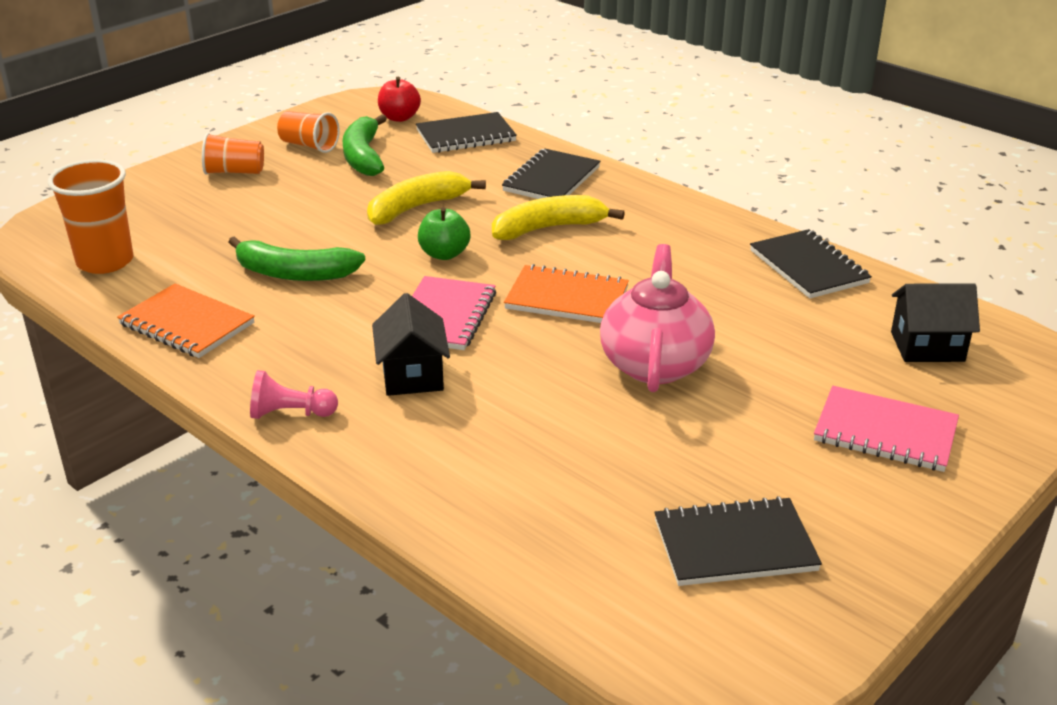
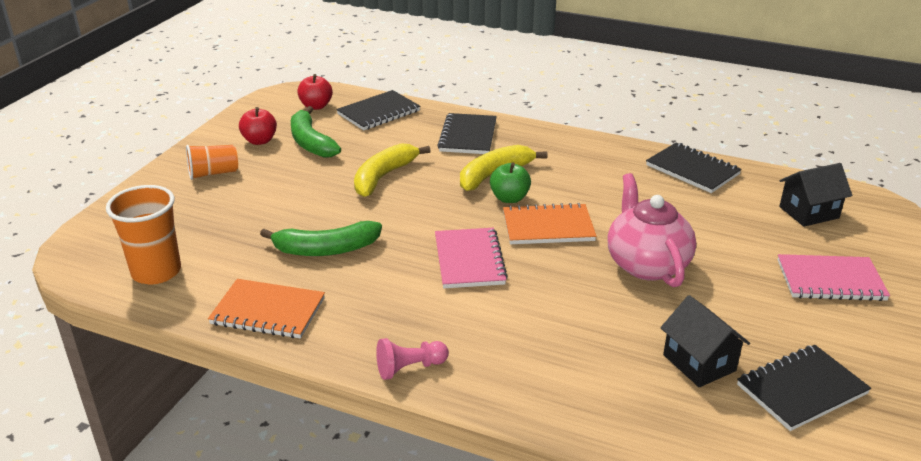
camera: 20 degrees left, 0 degrees up
orange cup [277,111,340,153] -> red apple [239,107,277,145]
black house [372,293,450,396] -> black house moved to [660,295,750,387]
green apple [418,207,470,260] -> green apple moved to [490,162,531,203]

